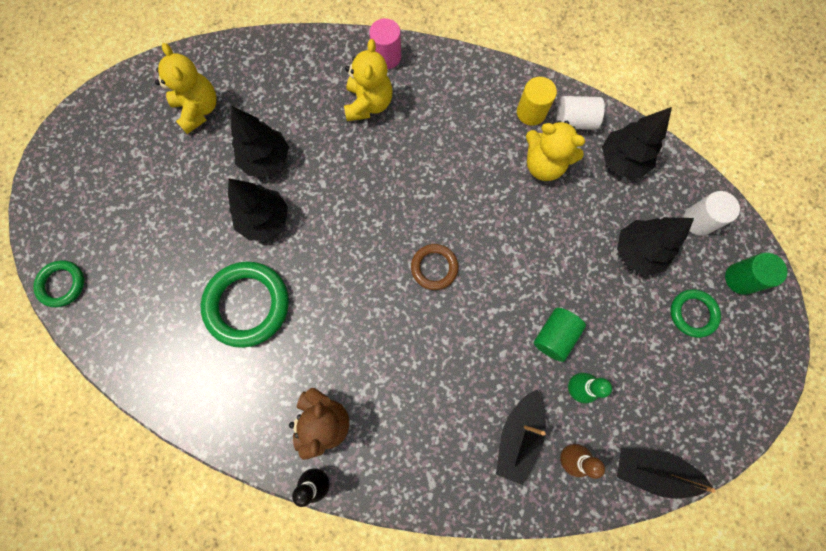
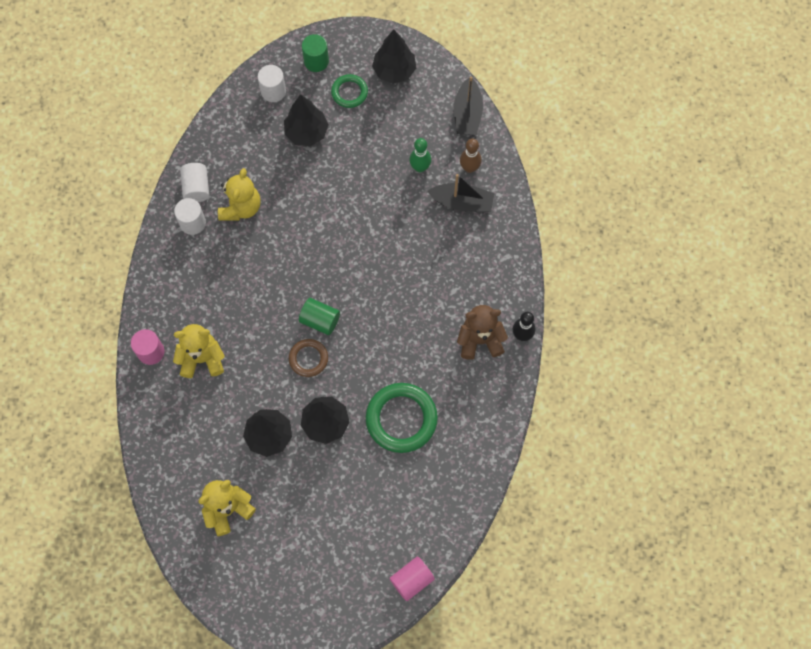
camera: 100 degrees left, 5 degrees down
green ring [33,260,84,307] -> pink cylinder [390,556,435,601]
brown ring [411,244,458,290] -> brown ring moved to [289,339,328,377]
yellow cylinder [517,77,557,126] -> white cylinder [174,198,206,235]
green cylinder [534,308,586,362] -> green cylinder moved to [299,298,340,335]
black tree [602,107,672,178] -> black tree moved to [372,30,416,84]

